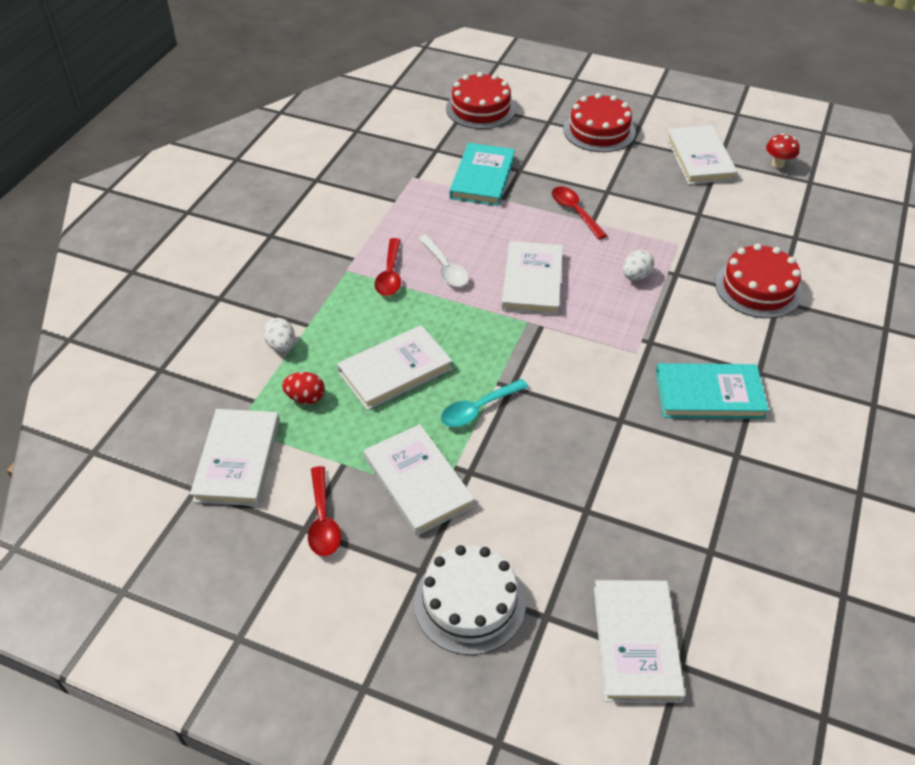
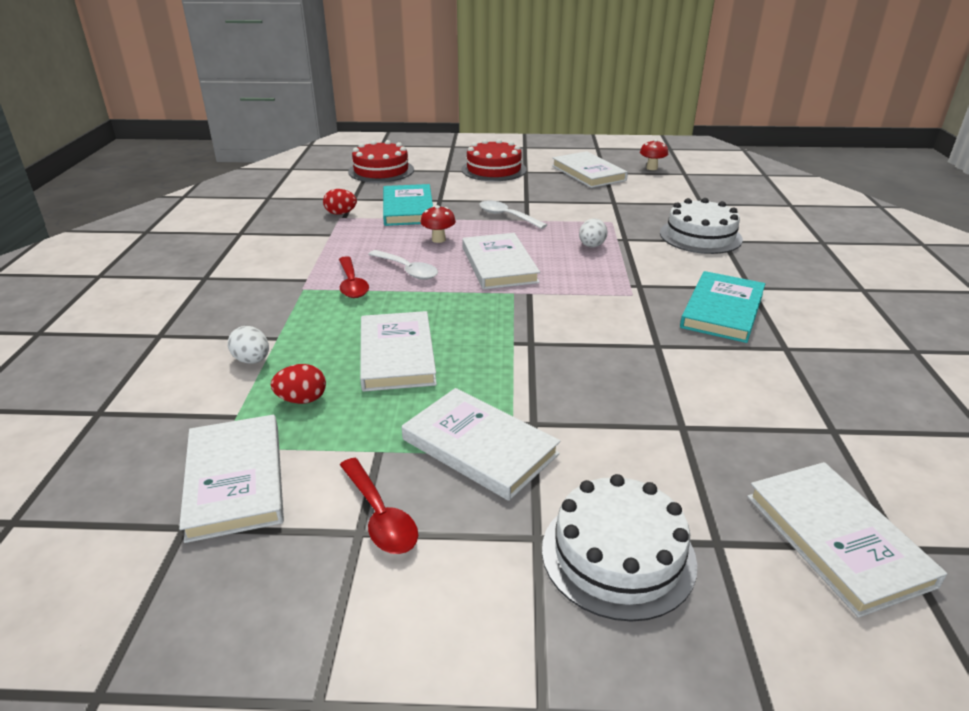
camera: 20 degrees left, 15 degrees down
white book [337,325,452,410] -> white book turned 45 degrees counterclockwise [360,311,437,392]
turquoise spoon [441,379,529,427] -> none
red spoon [552,186,607,239] -> white spoon [479,200,547,229]
turquoise book [656,363,769,419] -> turquoise book turned 45 degrees counterclockwise [680,271,765,343]
red cake [715,244,802,318] -> white cake [660,198,743,254]
none -> red egg [323,189,357,215]
none -> red mushroom [420,205,456,243]

